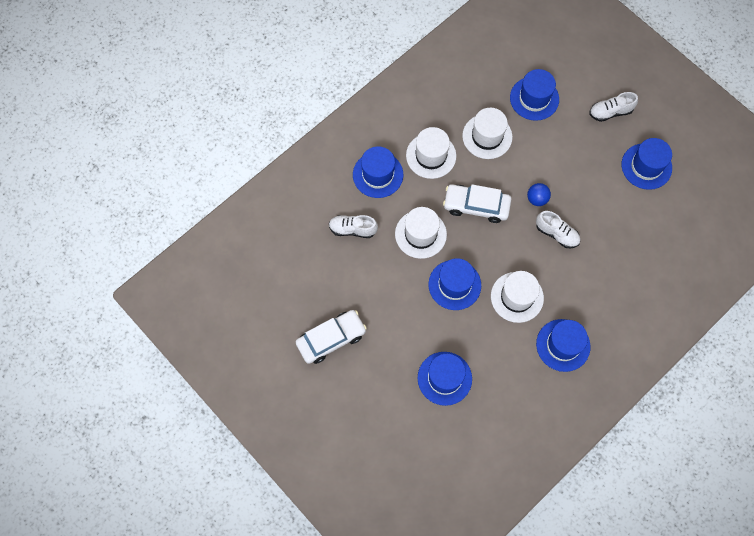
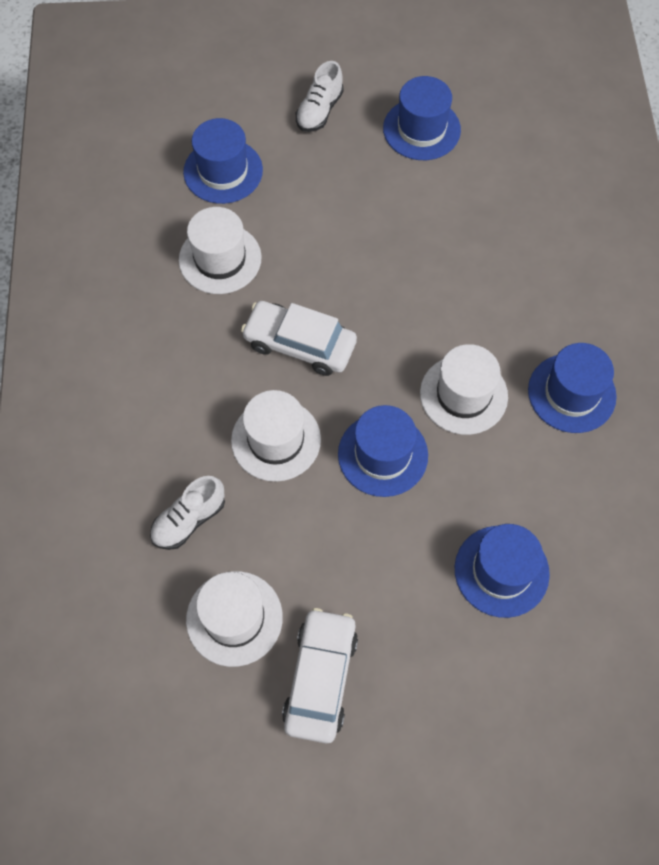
camera: 50 degrees left, 5 degrees down
blue hat [353,146,403,198] -> none
white hat [406,127,456,179] -> white hat moved to [186,571,283,667]
white car [443,184,512,223] -> white car turned 60 degrees clockwise [241,301,357,376]
blue ball [527,183,551,206] -> none
white shoe [536,211,580,248] -> none

